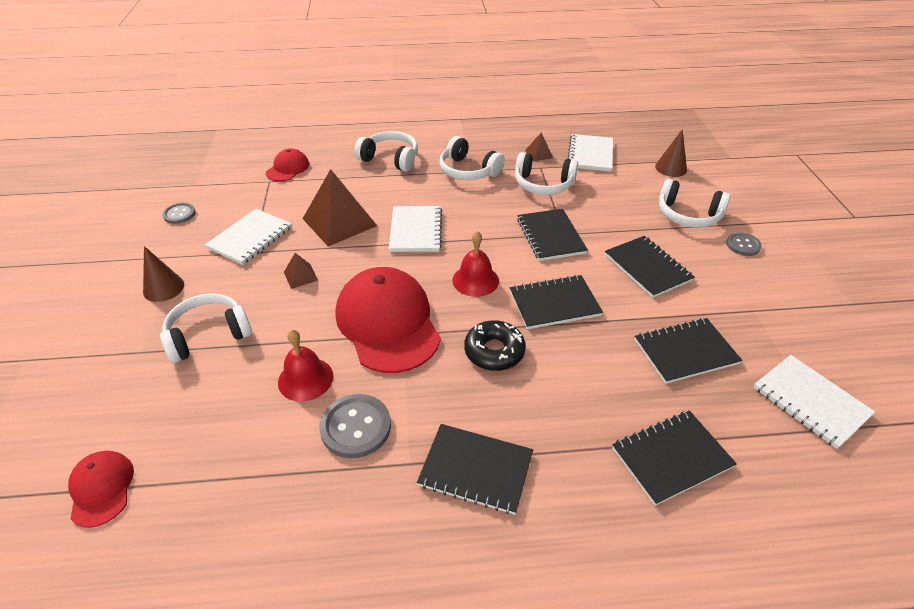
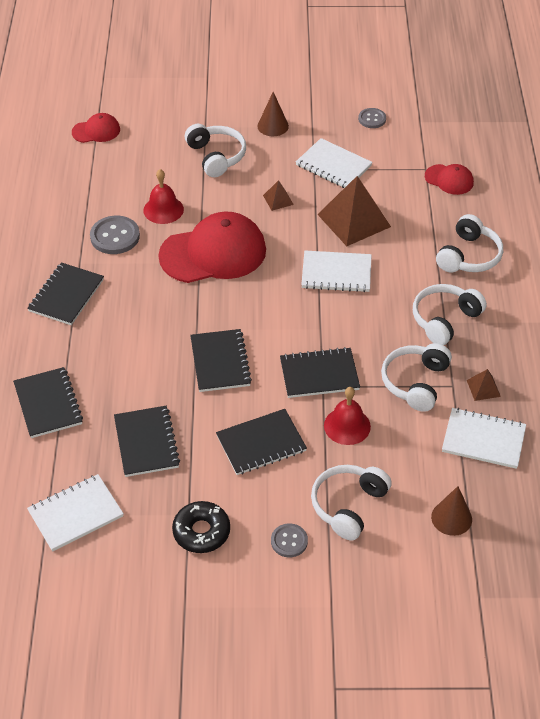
camera: 95 degrees right, 5 degrees up
red bell [452,231,499,297] -> red bell moved to [324,387,371,445]
black donut [464,320,526,371] -> black donut moved to [172,501,230,553]

